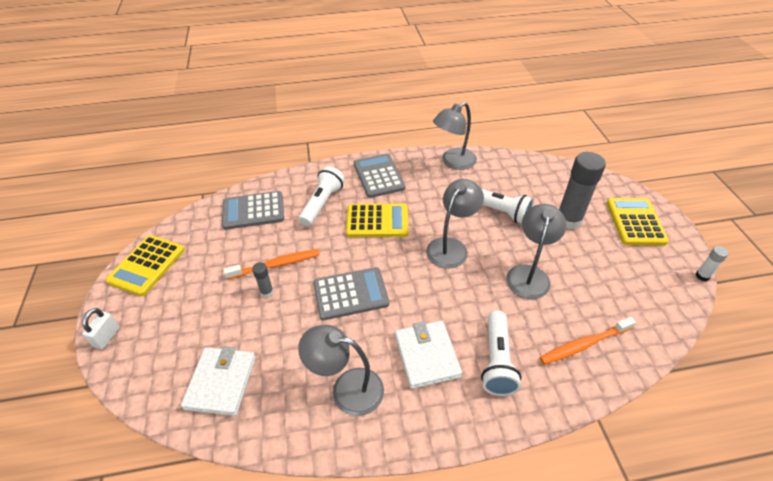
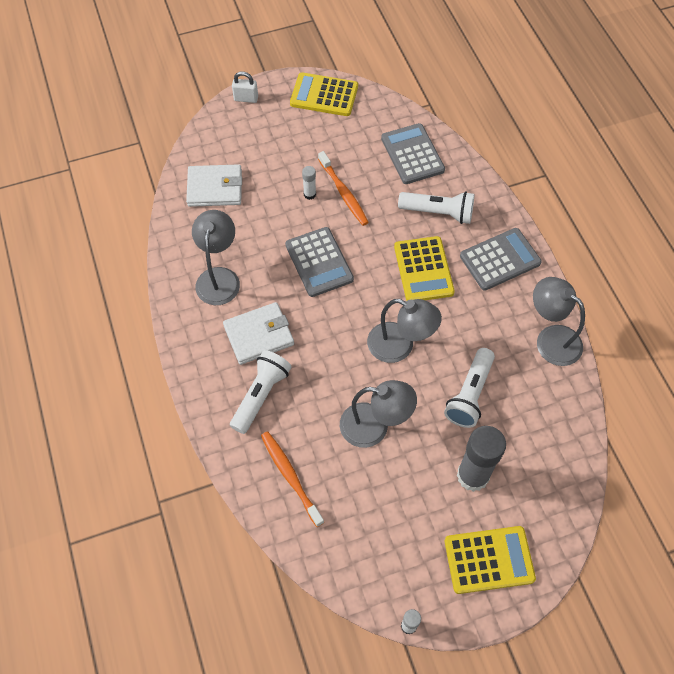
camera: 80 degrees right, 15 degrees up
grey glue stick [252,262,274,298] -> white glue stick [302,166,316,200]
white flashlight [481,310,521,396] -> white flashlight turned 120 degrees clockwise [230,350,292,434]

